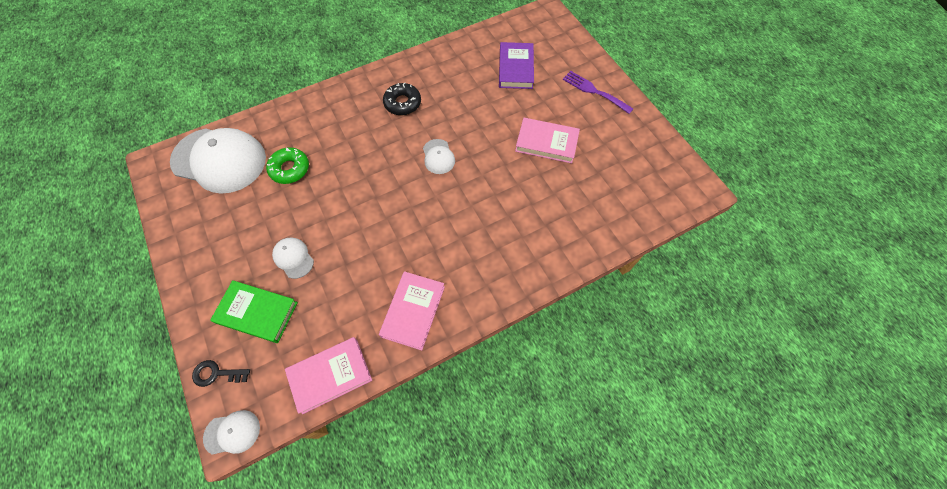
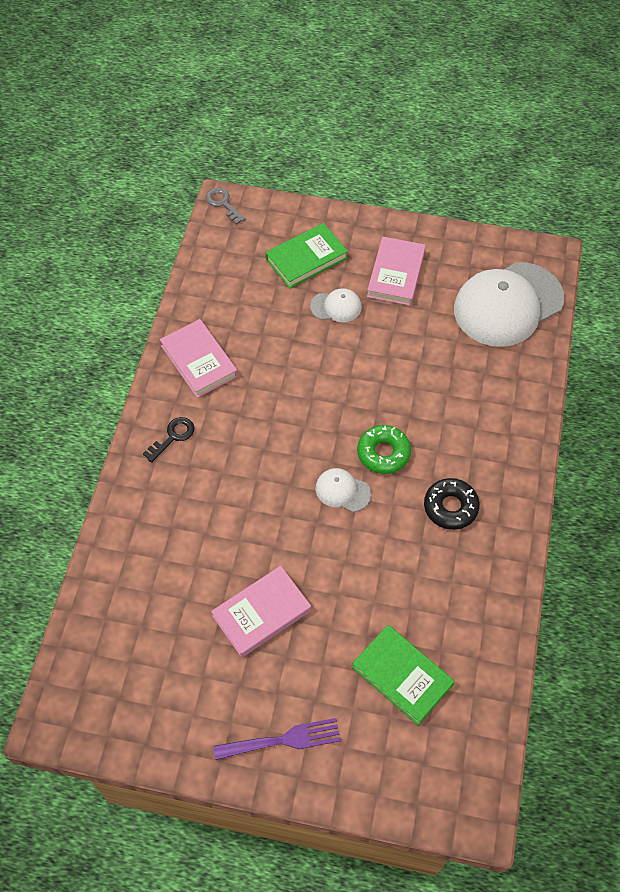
camera: 130 degrees right, 5 degrees down
black key [192,360,250,387] -> black key moved to [143,417,194,463]
white cap [203,410,260,455] -> grey key [206,188,246,225]
green donut [266,147,309,184] -> green donut moved to [357,425,411,474]
pink book [285,337,372,414] -> pink book moved to [367,237,426,306]
purple book [499,42,534,89] -> green book [352,625,455,725]

